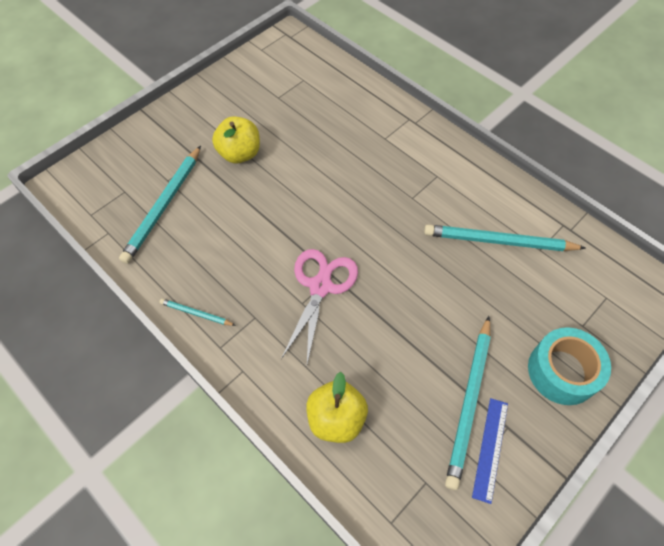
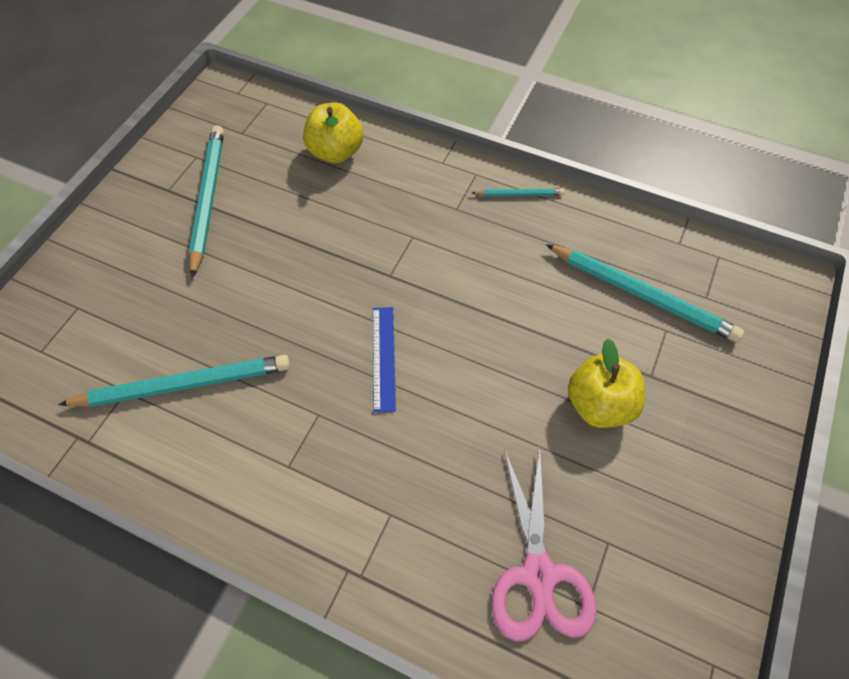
camera: 160 degrees right, 0 degrees up
turquoise pencil [119,146,201,264] -> turquoise pencil turned 120 degrees clockwise [546,244,744,343]
pink scissors [281,249,358,364] -> pink scissors moved to [492,447,597,641]
blue ruler [472,398,508,504] -> blue ruler moved to [373,307,396,413]
turquoise tape [528,327,611,405] -> none

